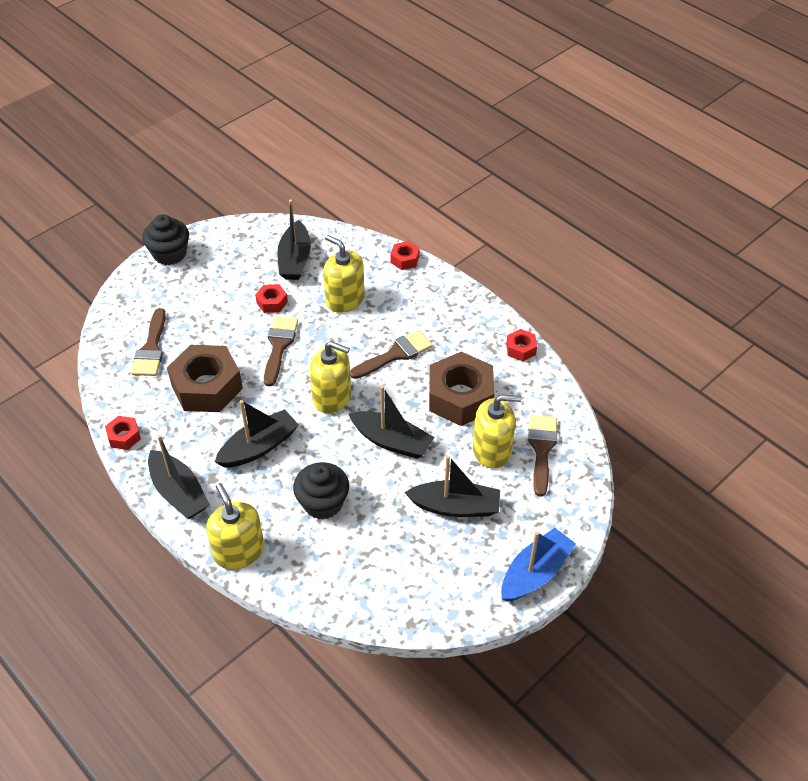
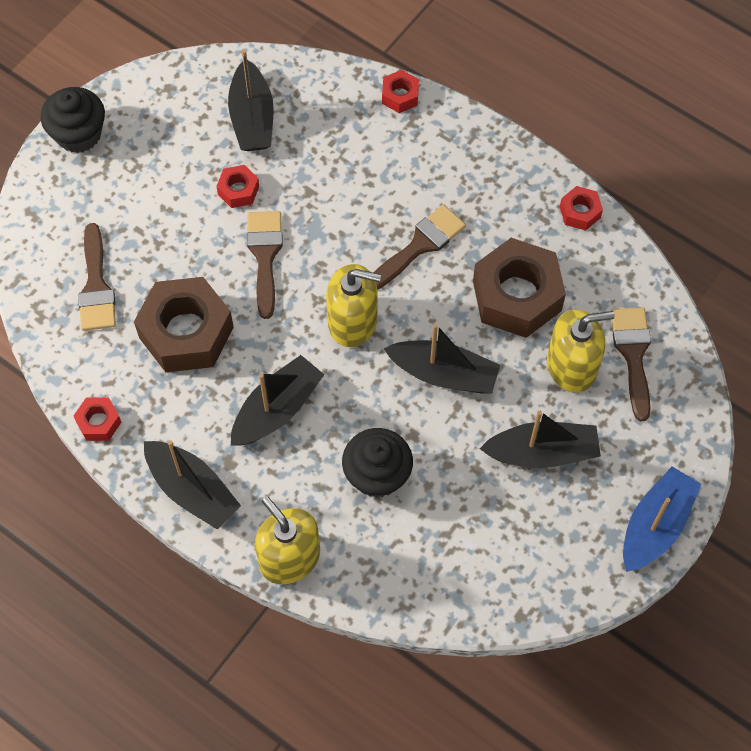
camera: 10 degrees left, 15 degrees up
yellow soap dispenser [323,235,365,313] -> none

